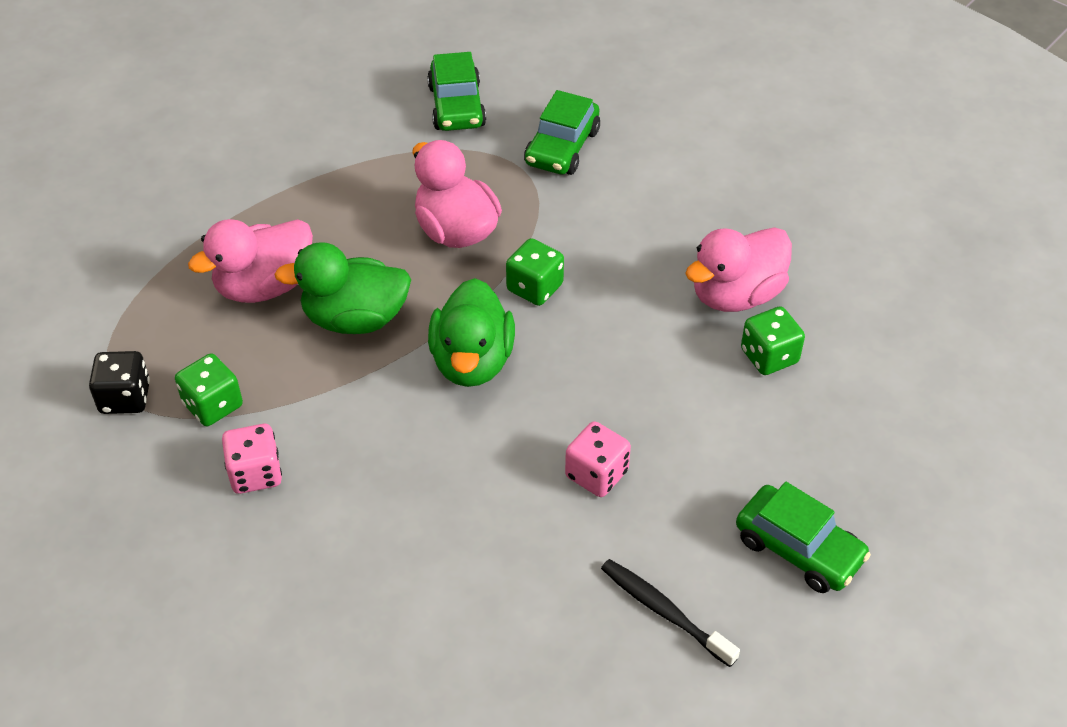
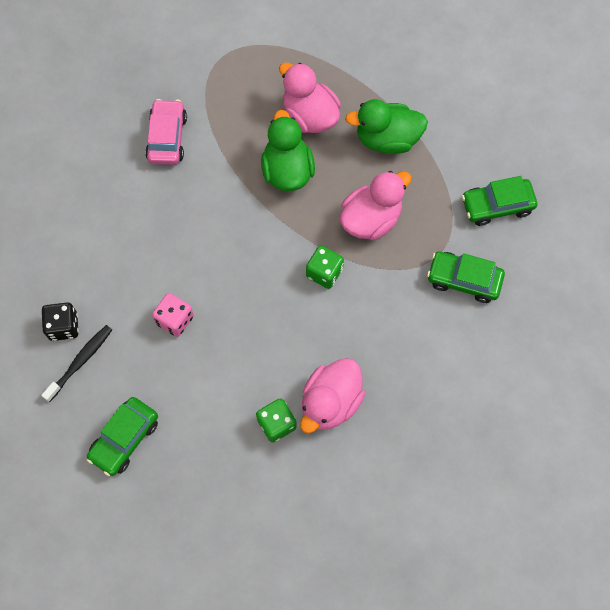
camera: 85 degrees right, 20 degrees up
black dice [89,351,150,414] -> black dice moved to [42,303,79,341]
green dice [175,354,243,426] -> none
pink dice [222,424,282,494] -> pink car [145,99,187,165]
green duck [428,278,515,387] -> green duck moved to [345,99,428,154]
pink duck [685,227,792,312] -> pink duck turned 105 degrees counterclockwise [300,358,365,434]

